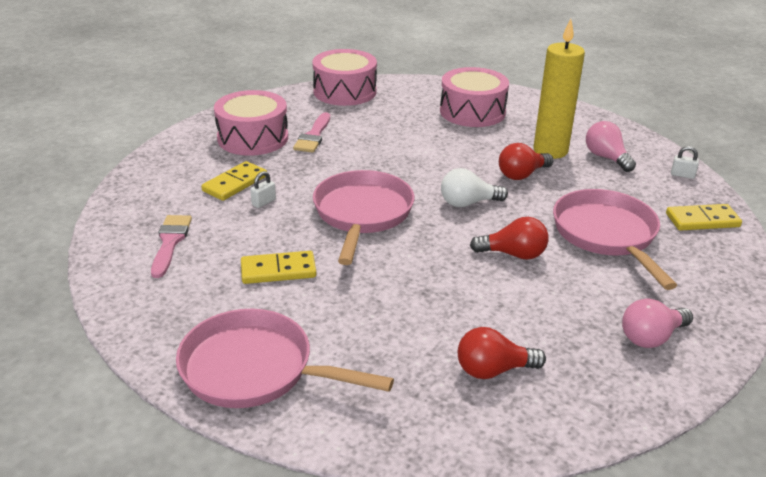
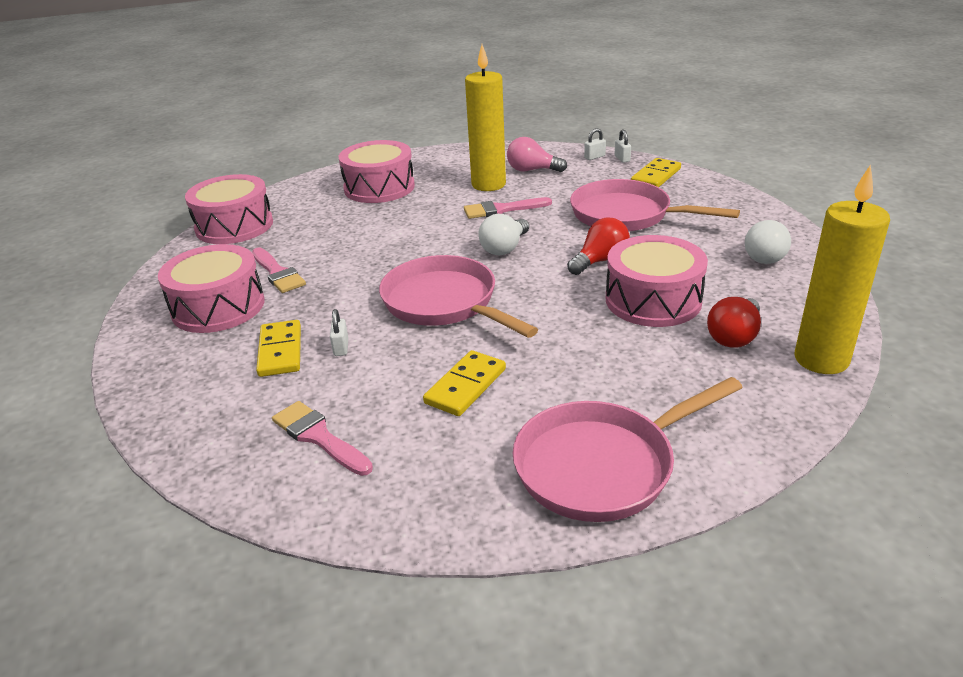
camera: 45 degrees left, 0 degrees up
red light bulb [499,143,554,180] -> pink brush [464,197,552,219]
pink light bulb [622,298,693,348] -> white light bulb [745,220,791,264]
none -> pink drum [606,235,708,327]
none -> white padlock [615,130,631,163]
none -> yellow candle [795,164,890,374]

